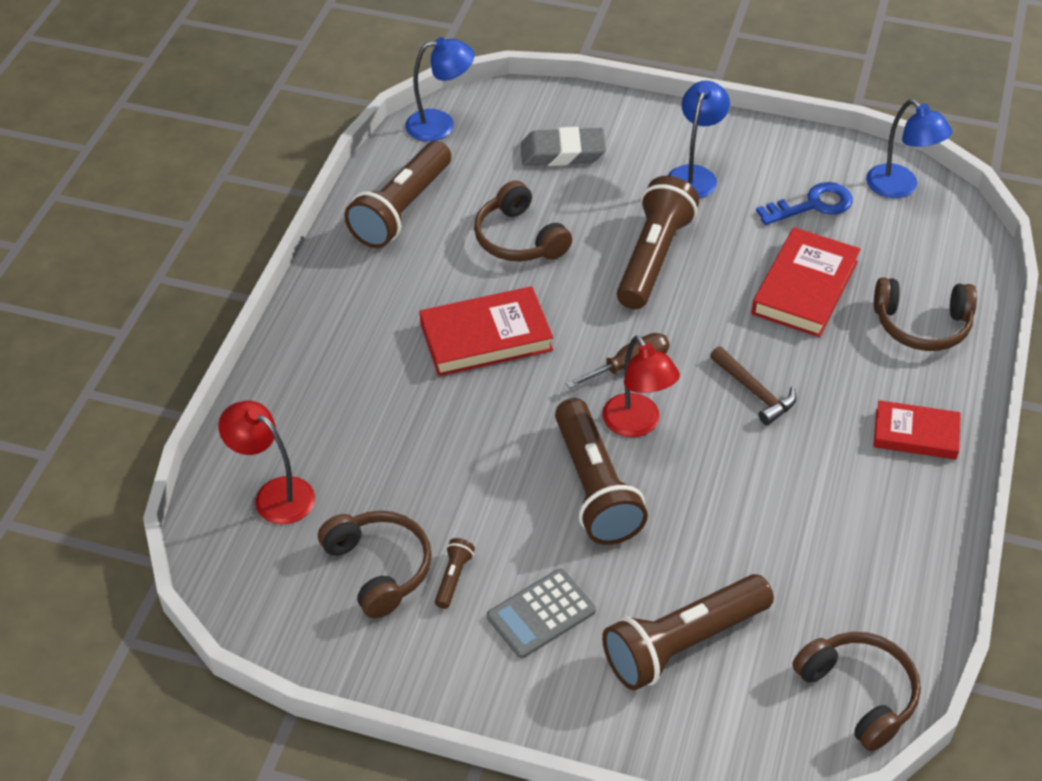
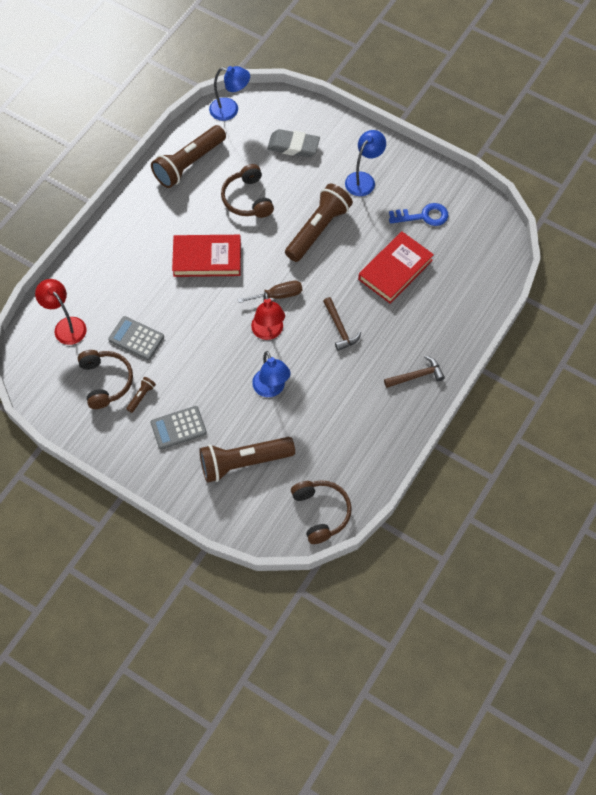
camera: 15 degrees right, 15 degrees up
brown flashlight [555,398,648,545] -> none
blue lamp [866,99,952,198] -> blue lamp moved to [252,351,291,397]
red book [873,400,961,460] -> brown hammer [384,356,445,388]
brown headphones [874,277,977,351] -> none
none -> grey calculator [108,316,164,360]

